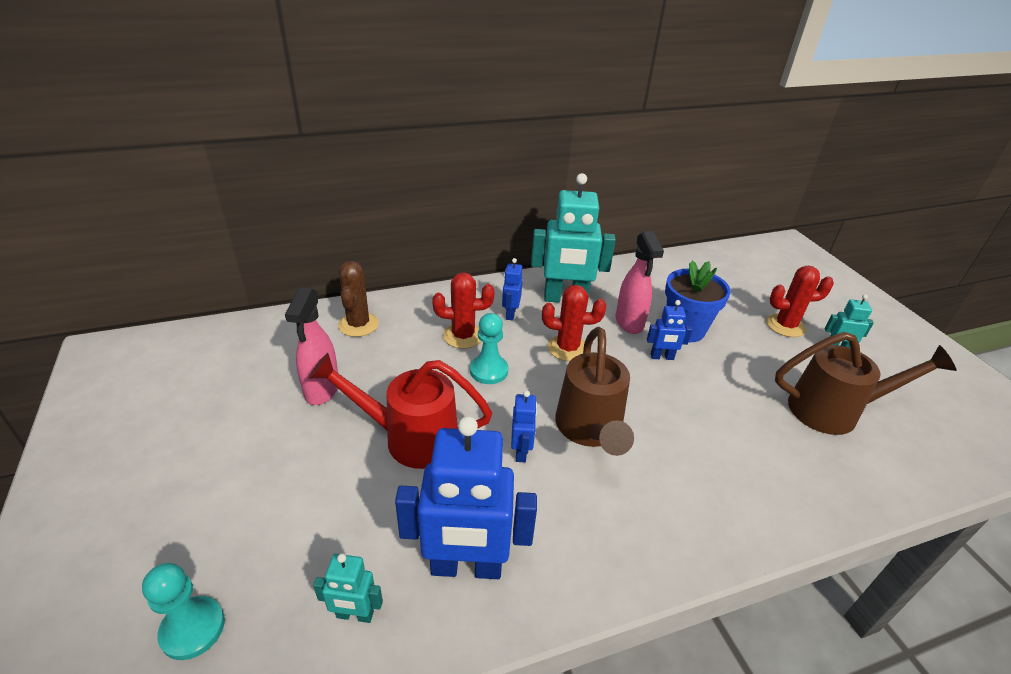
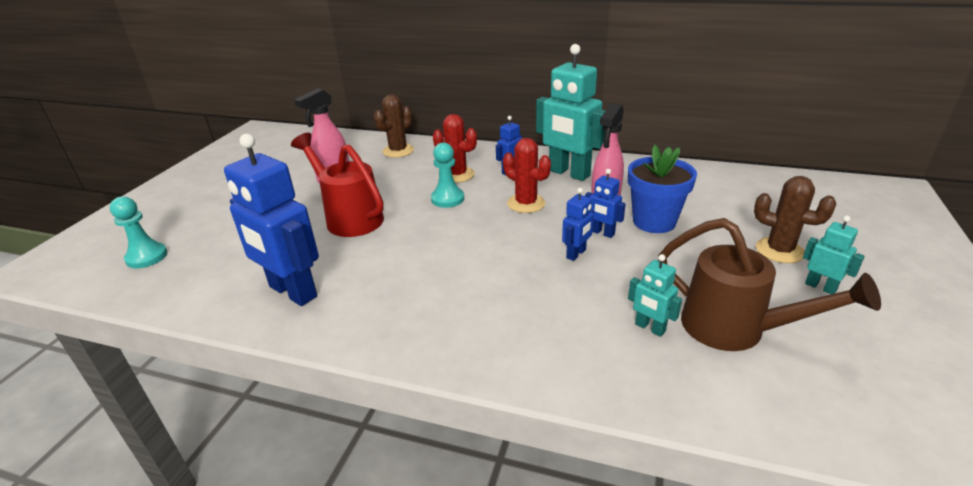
camera: 40 degrees right, 5 degrees down
turquoise robot [313,554,383,623] -> turquoise robot moved to [628,254,682,337]
blue robot [511,391,537,462] -> blue robot moved to [562,188,594,261]
brown watering can [555,327,634,456] -> none
red cactus [767,266,834,337] -> brown cactus [754,176,836,263]

